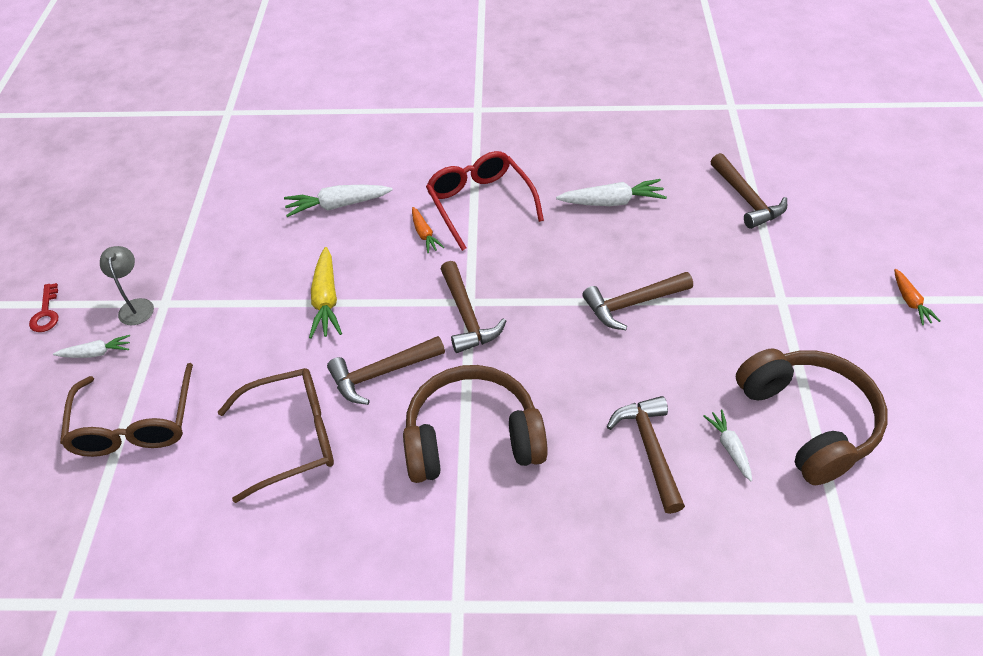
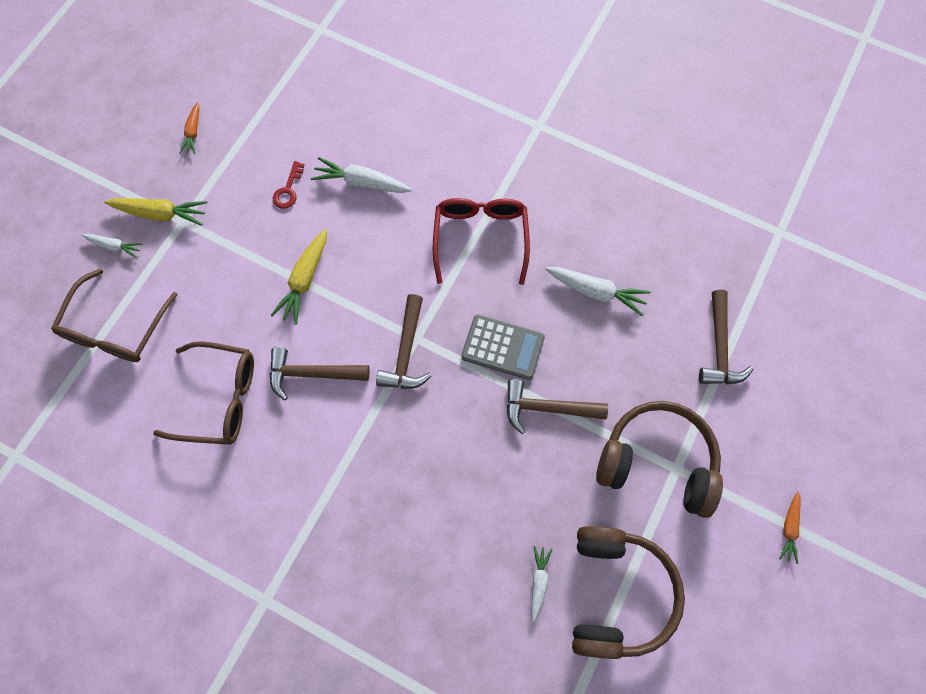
camera: 25 degrees right, 20 degrees up
red key [29,283,58,332] -> red key moved to [273,161,304,209]
grey lamp [100,246,154,325] -> yellow carrot [104,198,208,226]
brown headphones [403,365,548,483] -> brown headphones moved to [596,401,723,518]
orange carrot [412,207,445,254] -> orange carrot moved to [179,102,199,154]
brown hammer [607,396,685,514] -> none
none -> grey calculator [461,314,545,380]

